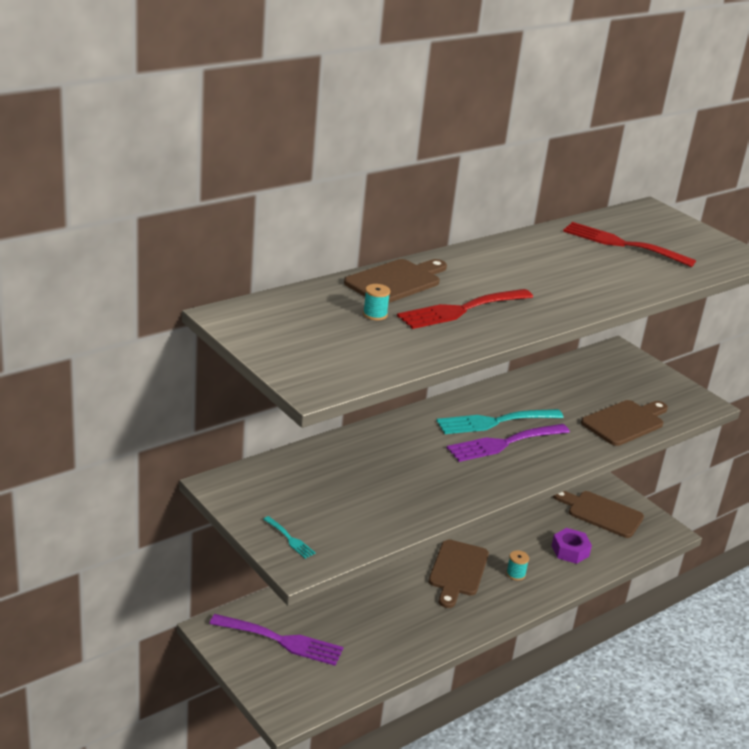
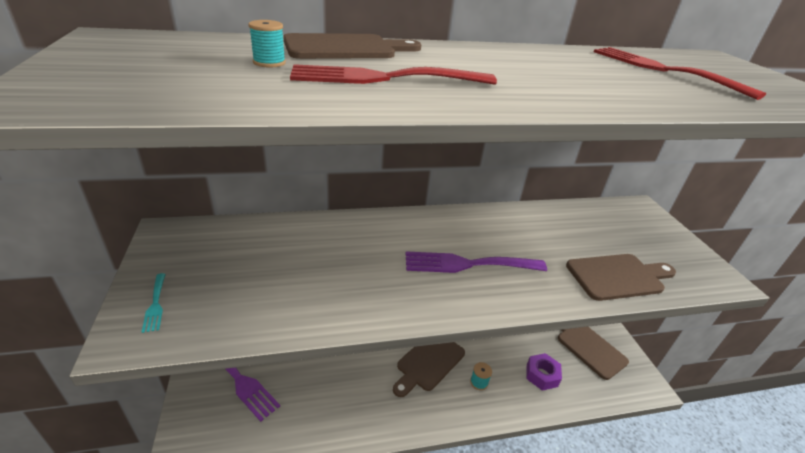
camera: 25 degrees right, 5 degrees up
turquoise fork [436,409,564,434] -> none

